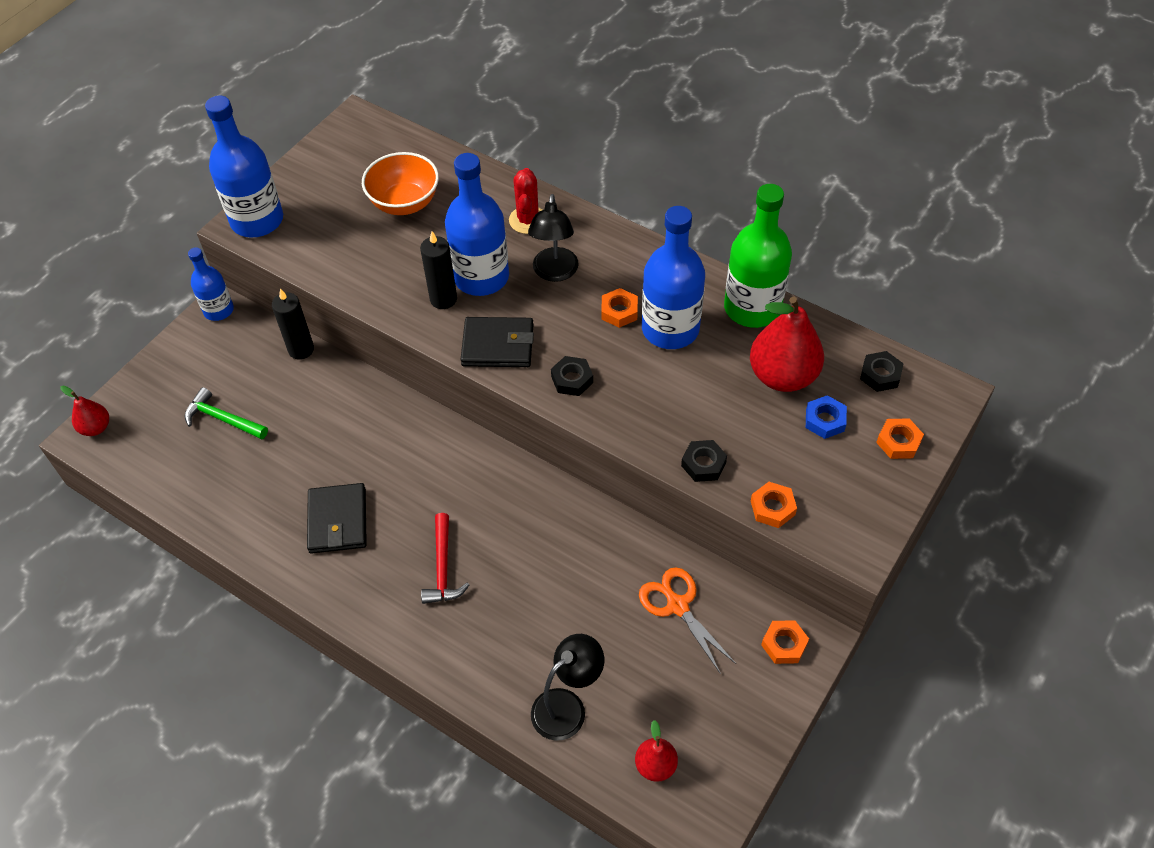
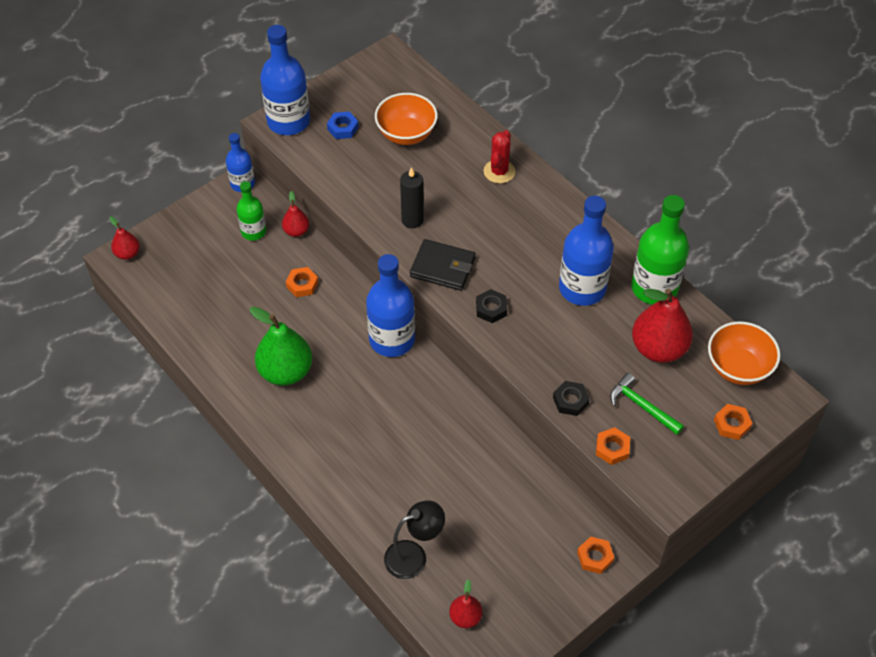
camera: 15 degrees right, 0 degrees up
green hammer [185,387,268,439] -> green hammer moved to [610,373,684,435]
black candle [272,288,314,360] -> red pear [282,191,309,237]
black wallet [307,483,367,554] -> green pear [249,307,312,386]
red hammer [421,513,469,604] -> none
blue bottle [445,153,509,296] -> blue bottle moved to [366,254,415,357]
black lamp [528,194,579,282] -> none
orange nut [601,288,638,328] -> orange nut moved to [286,267,318,297]
orange scissors [639,567,736,674] -> none
blue nut [806,395,847,439] -> blue nut moved to [327,112,359,139]
black nut [860,351,904,392] -> orange bowl [708,321,780,385]
none -> green bottle [236,181,266,241]

